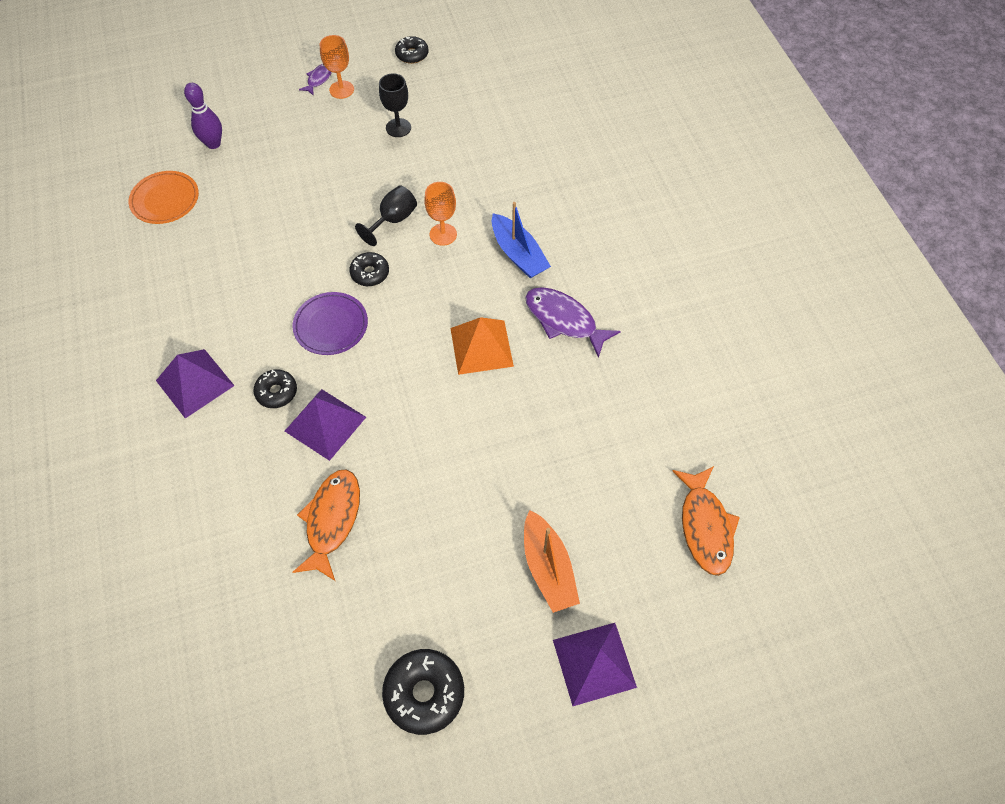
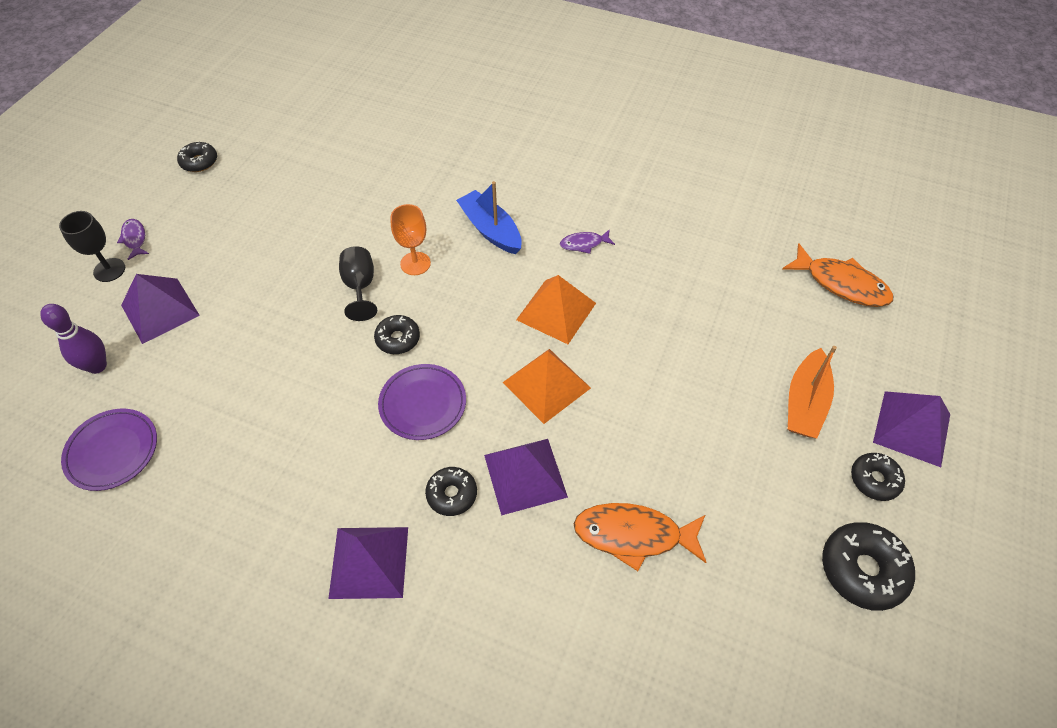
camera: 50 degrees left, 5 degrees down
orange plate [129,171,199,224] -> purple plate [61,409,157,491]
orange fish [293,469,360,581] -> orange fish turned 45 degrees counterclockwise [574,503,707,571]
orange goblet [319,35,354,99] -> none
black goblet [379,73,411,137] -> black goblet moved to [59,211,125,282]
blue boat [492,202,551,278] -> blue boat turned 135 degrees counterclockwise [456,181,522,254]
orange boat [524,510,580,613] -> orange boat turned 90 degrees clockwise [788,346,837,439]
purple fish [525,287,621,358] -> purple fish [560,229,615,254], size x0.53
none -> purple pyramid [121,274,200,344]
none -> orange pyramid [502,349,591,424]
none -> black donut [851,453,905,501]

